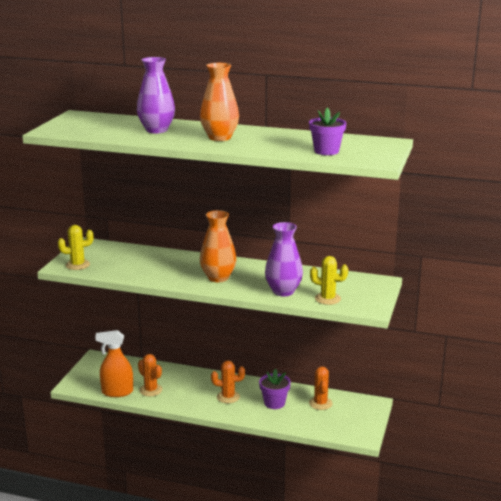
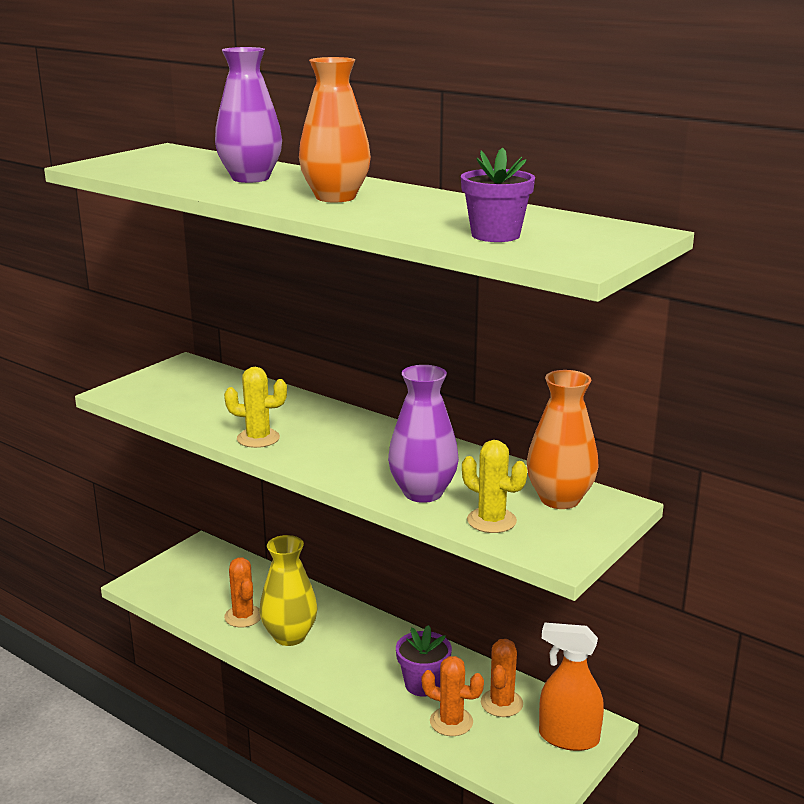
camera: 20 degrees right, 0 degrees up
yellow cactus [58,225,93,270] -> yellow cactus moved to [224,367,287,448]
orange spray bottle [95,330,133,397] -> orange spray bottle moved to [539,622,604,751]
orange vase [200,210,236,282] -> orange vase moved to [527,370,599,509]
orange cactus [211,361,245,403] -> orange cactus moved to [422,656,484,736]
none -> yellow vase [259,535,317,646]

